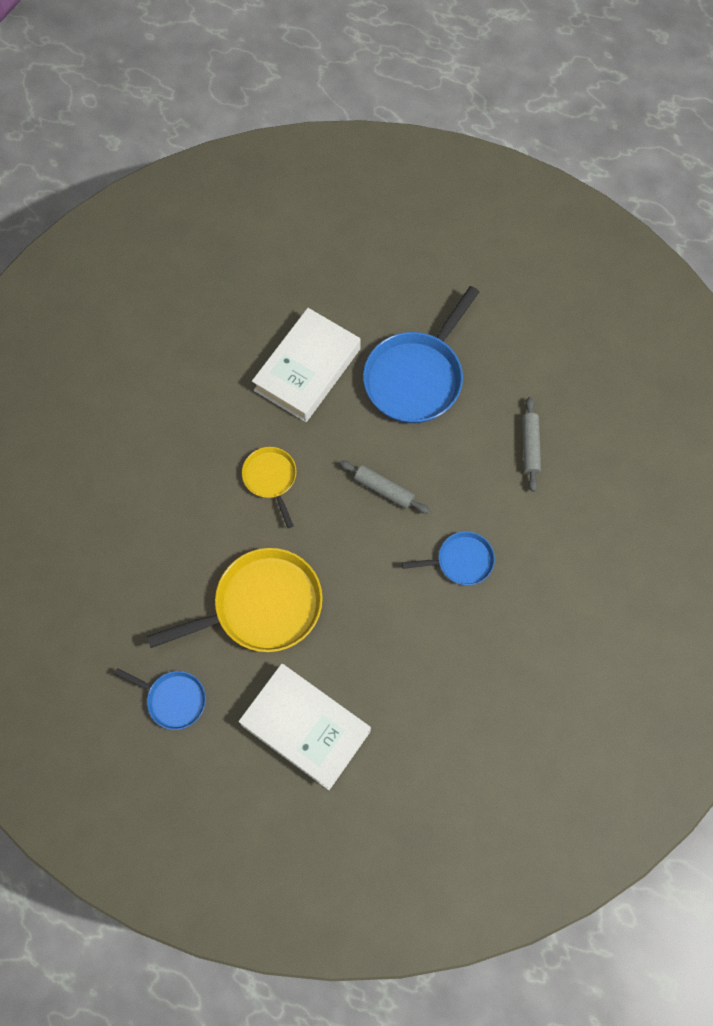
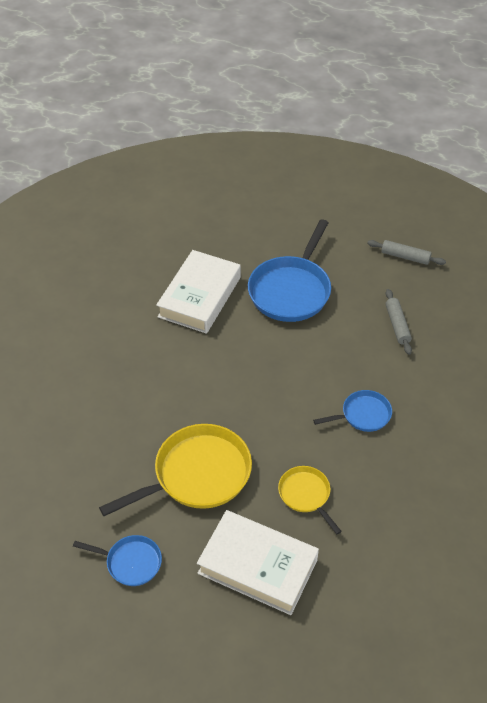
camera: 10 degrees left, 20 degrees down
yellow pan [242,447,297,528] -> yellow pan moved to [278,466,342,534]
grey rolling pin [340,460,430,514] -> grey rolling pin moved to [367,240,446,265]

